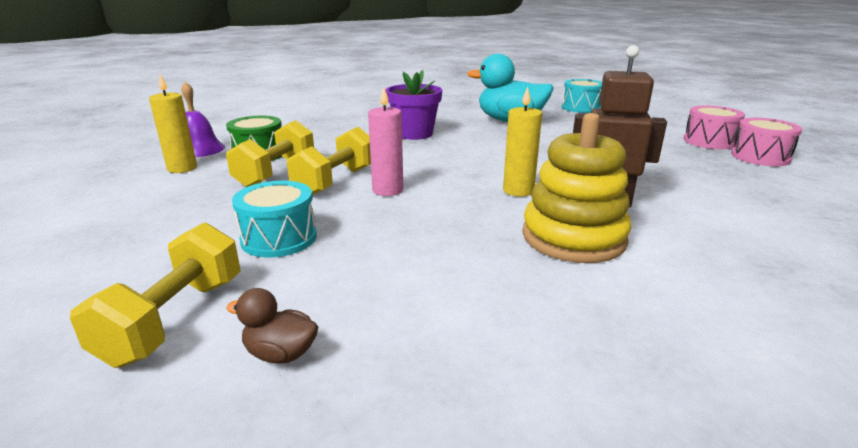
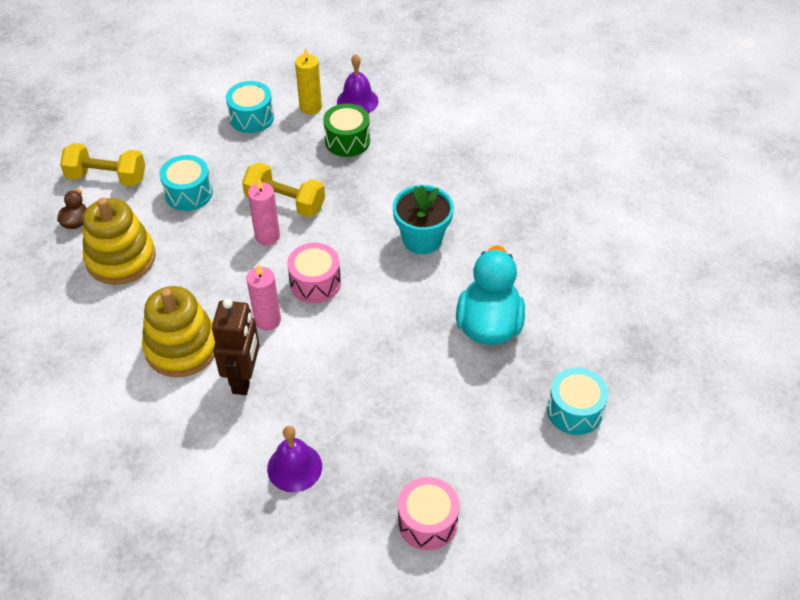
camera: 85 degrees right, 25 degrees up
yellow dumbbell [226,120,314,187] -> none
purple flower pot [386,70,442,140] -> turquoise flower pot [393,185,454,254]
yellow candle [503,87,542,197] -> pink candle [246,264,281,331]
pink drum [731,118,802,166] -> pink drum moved to [287,243,341,303]
none -> yellow stacking toy [83,198,156,285]
none -> turquoise drum [226,81,274,133]
none -> purple bell [267,426,322,492]

